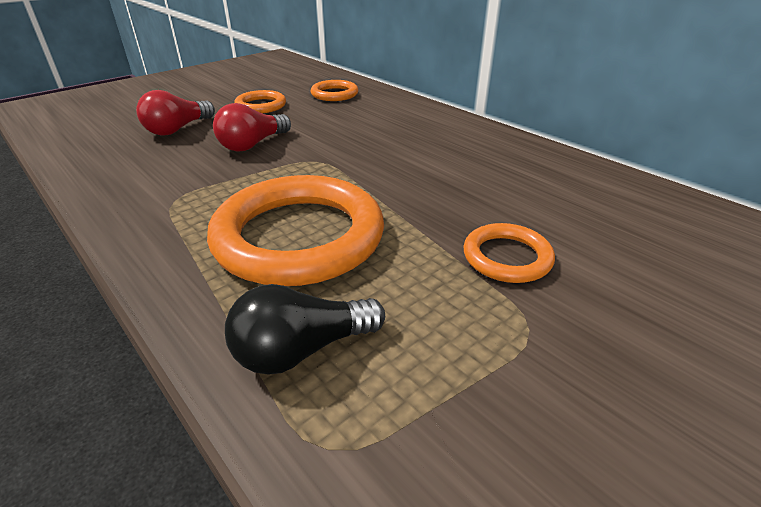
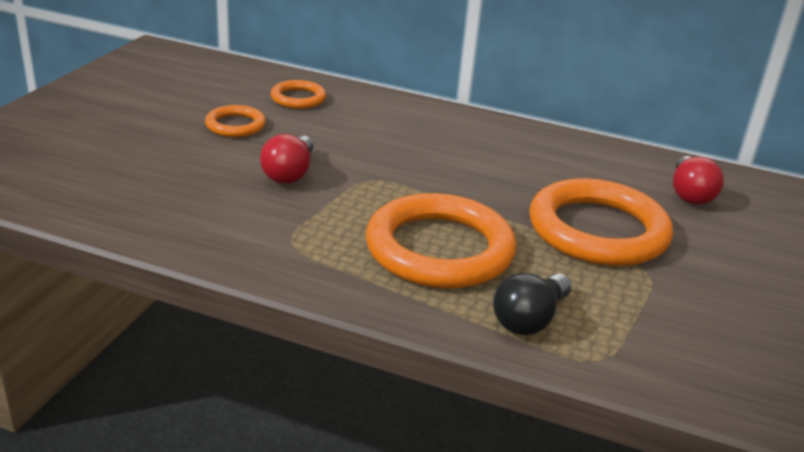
camera: 30 degrees left, 5 degrees down
red light bulb [136,90,215,136] -> red light bulb moved to [673,156,724,205]
orange ring [464,223,555,283] -> orange ring [529,178,673,266], size x2.04

